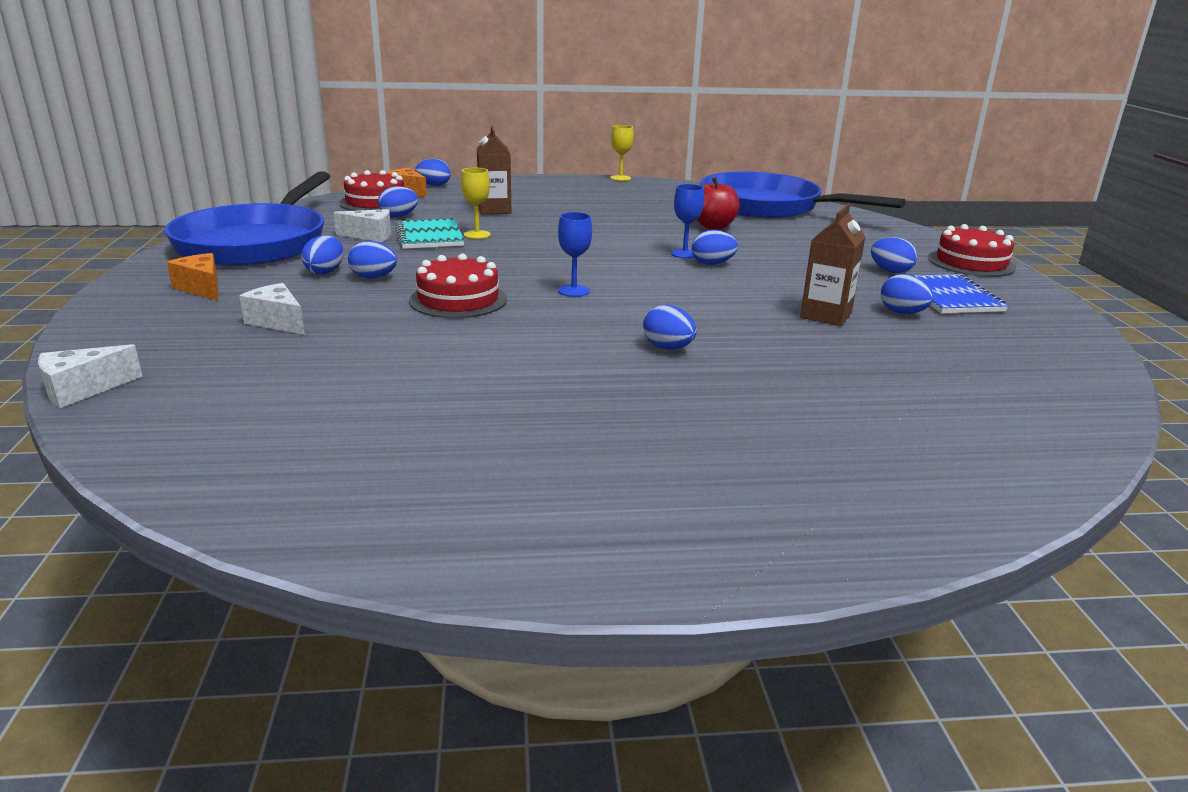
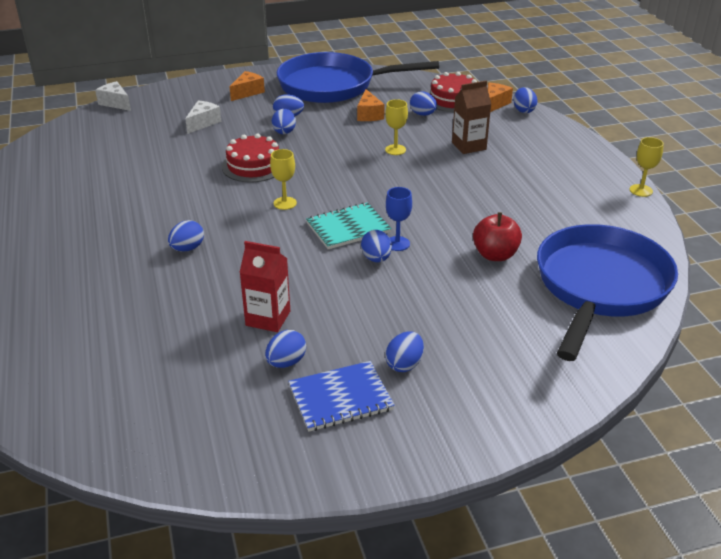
camera: 80 degrees right, 10 degrees up
white cheese [334,209,391,242] -> orange cheese [357,89,385,121]
turquoise notebook [395,218,464,249] -> turquoise notebook moved to [306,202,391,249]
blue goblet [558,212,592,297] -> yellow goblet [270,149,297,210]
brown carton [800,203,866,326] -> red carton [239,241,290,332]
red cake [928,224,1016,277] -> none

